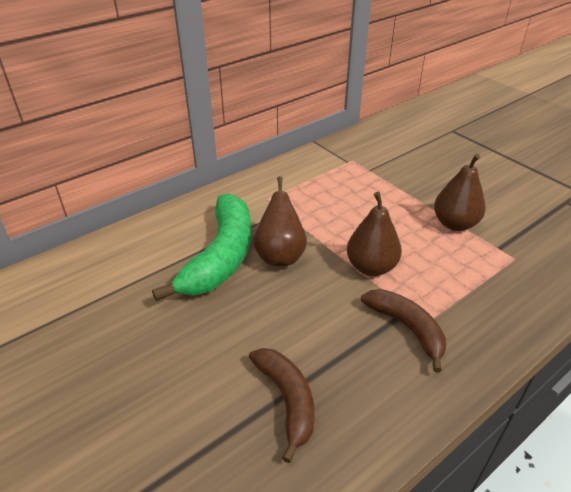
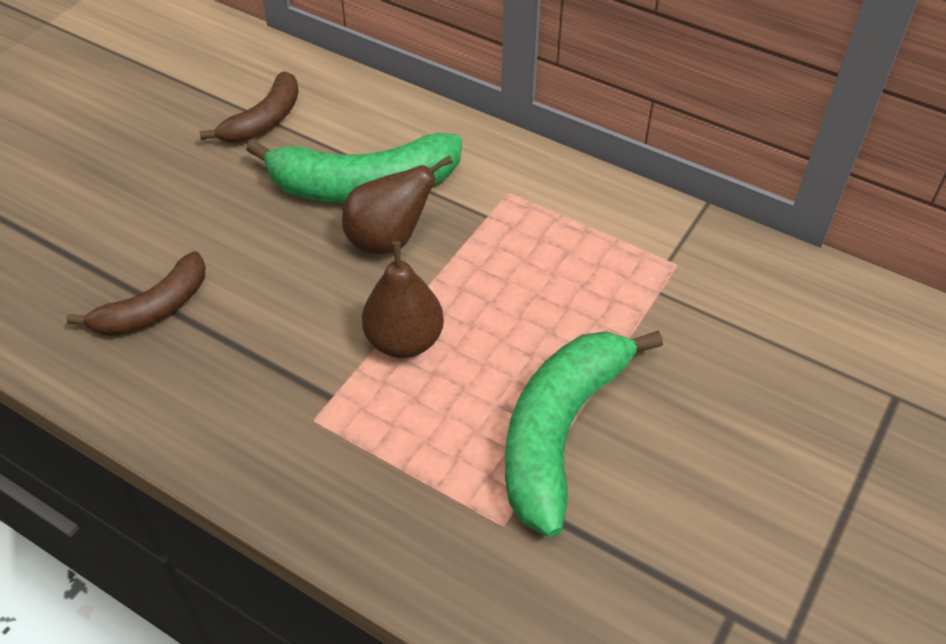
camera: 70 degrees right, 10 degrees up
brown banana [361,289,446,373] -> brown banana moved to [200,71,299,142]
brown pear [434,154,486,231] -> green banana [505,331,663,537]

